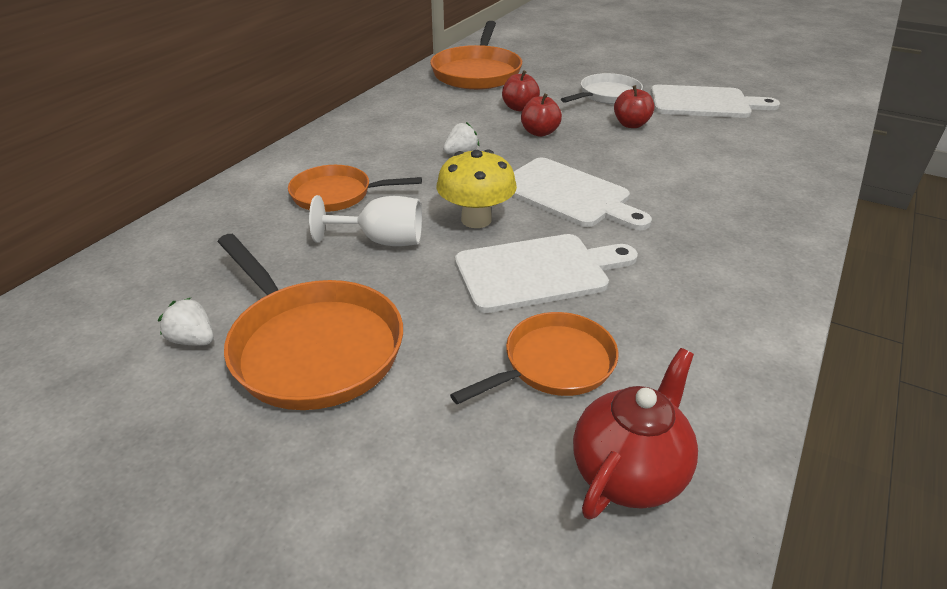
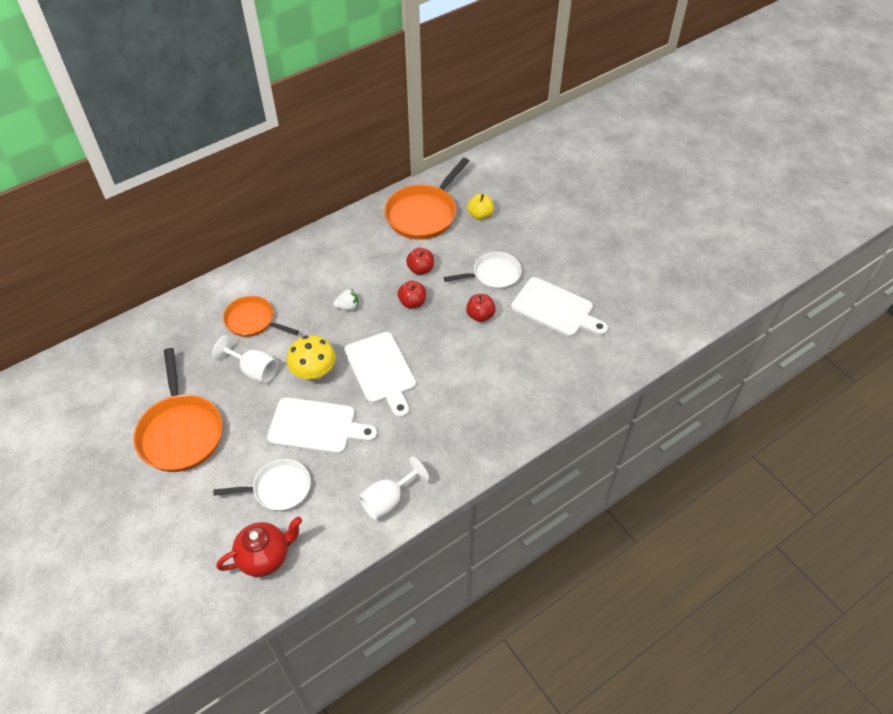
camera: 25 degrees right, 15 degrees up
white strawberry [158,298,214,346] -> none
orange pan [450,312,618,404] -> white pan [214,459,311,511]
none -> white goblet [359,456,430,520]
none -> yellow apple [467,194,494,220]

